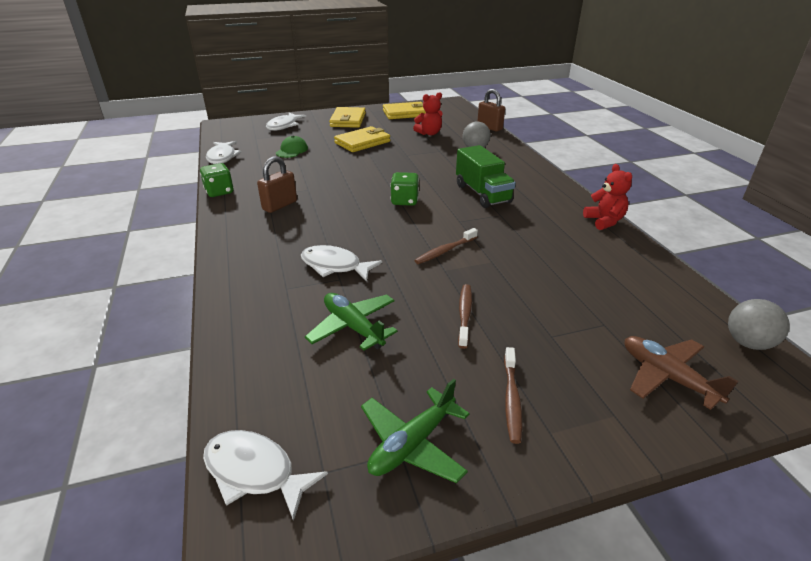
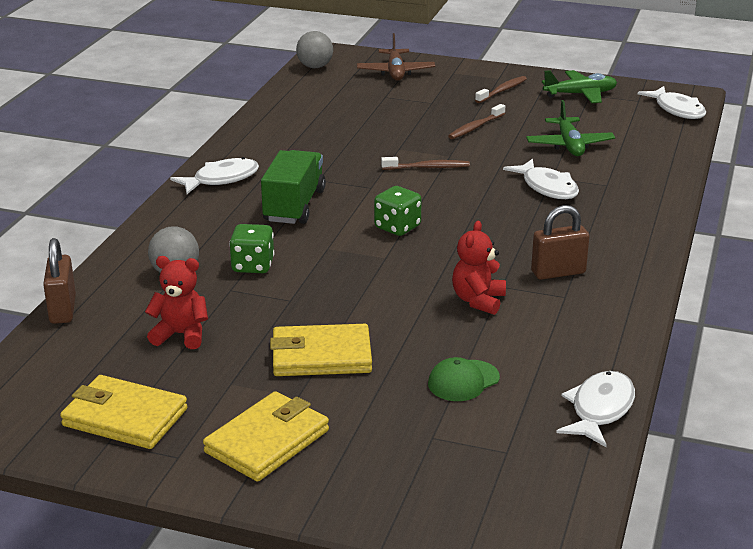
camera: 145 degrees left, 5 degrees down
green dice [200,163,234,197] -> green dice moved to [229,224,274,273]
white fish [266,113,306,131] -> white fish moved to [170,157,259,194]
red teddy bear [583,164,632,230] -> red teddy bear moved to [452,221,506,315]

